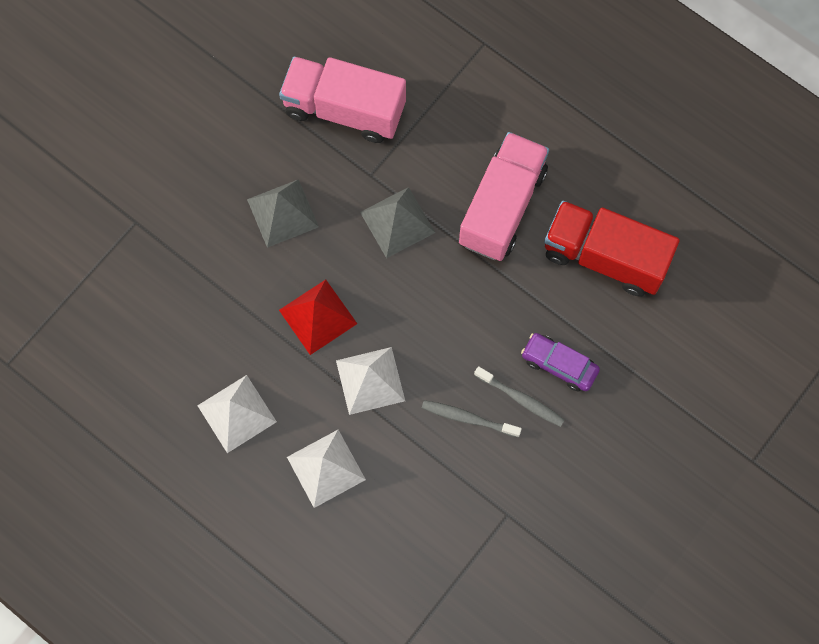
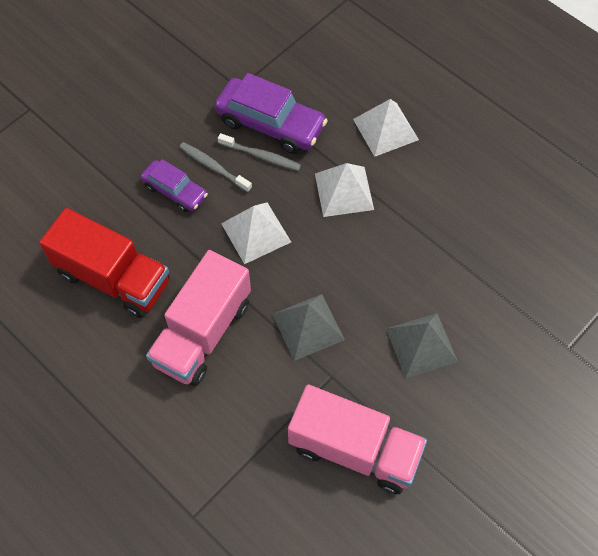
camera: 175 degrees left, 10 degrees down
white pyramid [197,375,277,453] -> white pyramid moved to [221,202,291,264]
red pyramid [279,279,357,355] -> none
none -> purple car [215,73,328,154]

